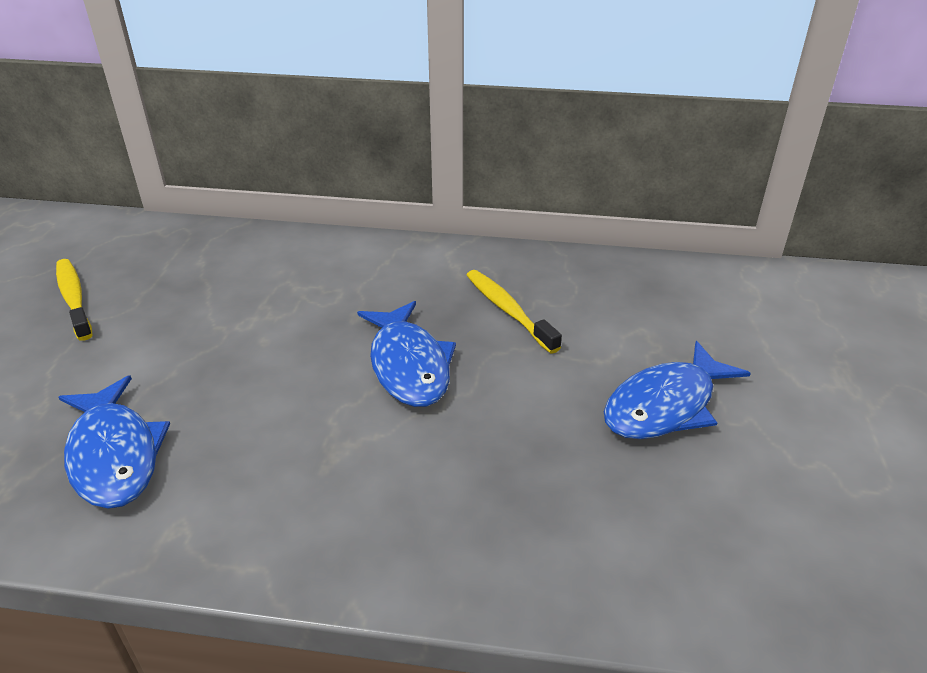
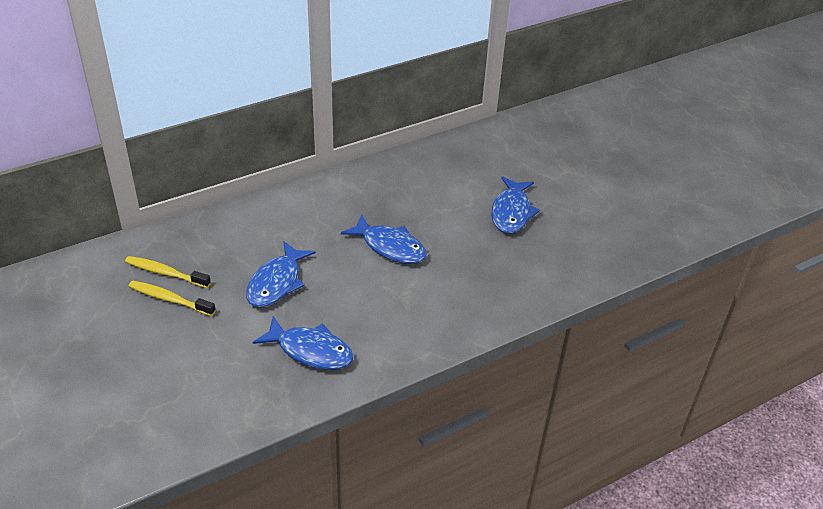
camera: 40 degrees left, 5 degrees up
yellow toothbrush [467,270,562,353] -> yellow toothbrush moved to [125,256,211,288]
none -> blue fish [246,241,316,307]

